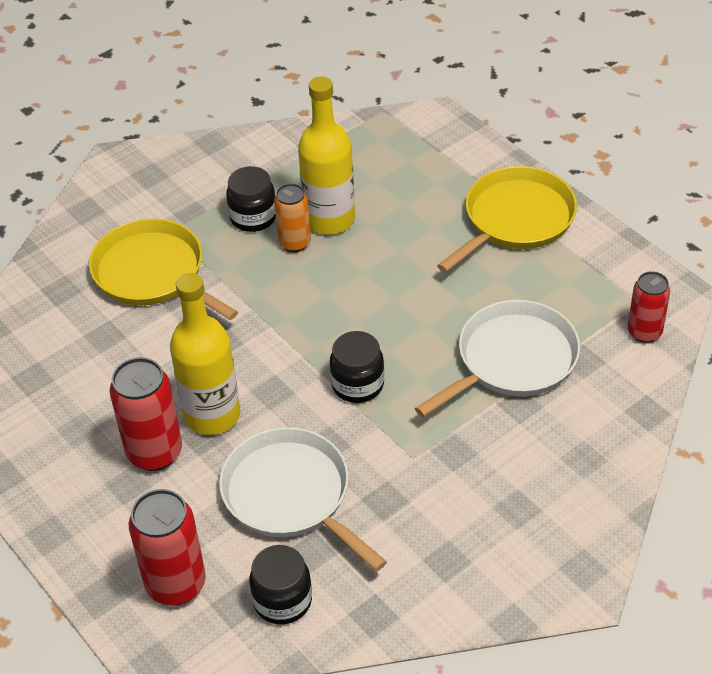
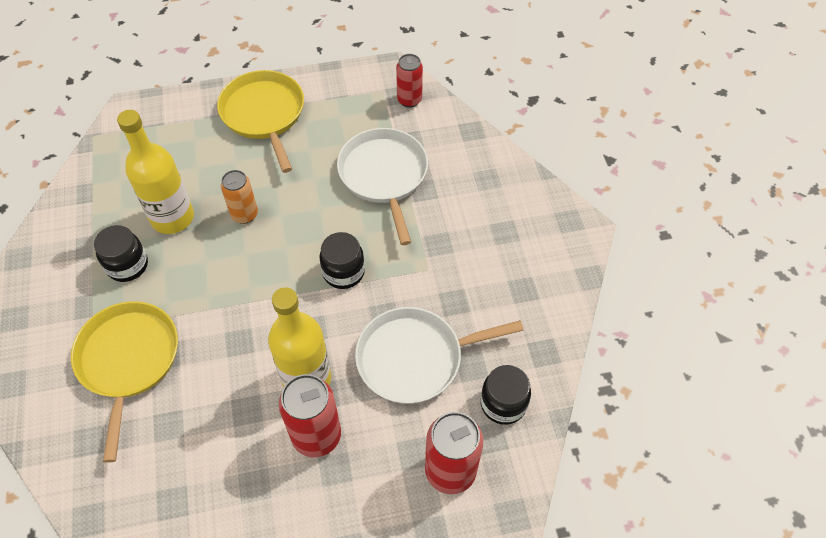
camera: 65 degrees left, 10 degrees up
yellow pan [89,218,238,320] -> yellow pan turned 105 degrees clockwise [71,301,178,463]
orange can [274,183,311,252] -> orange can moved to [221,170,258,224]

